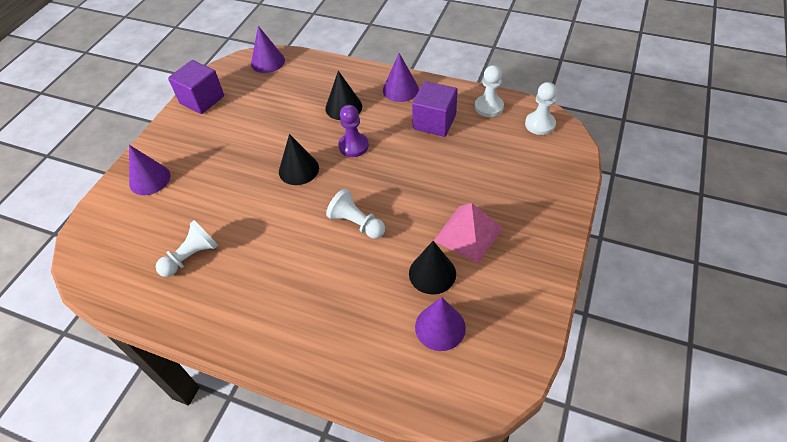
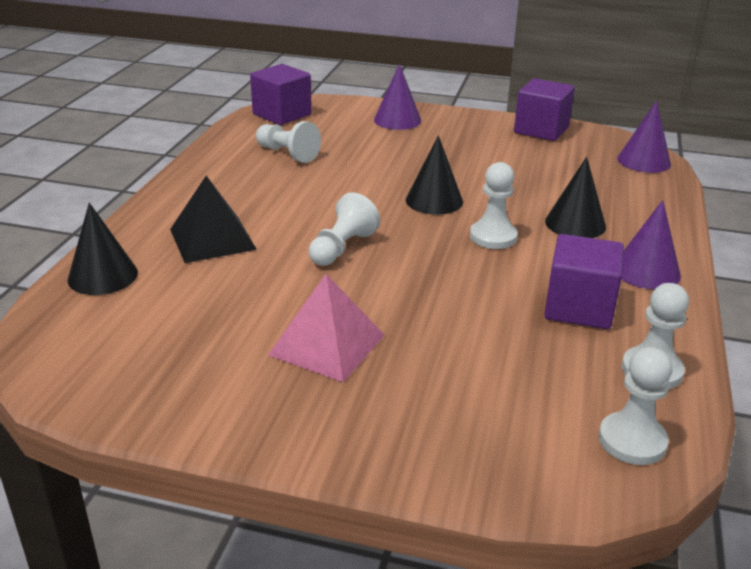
camera: 80 degrees right, 20 degrees down
purple pawn [338,105,369,157] -> white pawn [470,162,518,249]
black cone [409,241,456,294] -> black cone moved to [67,203,138,295]
purple cone [415,297,466,351] -> none
none -> black pyramid [170,176,257,263]
none -> purple cube [250,64,312,125]

